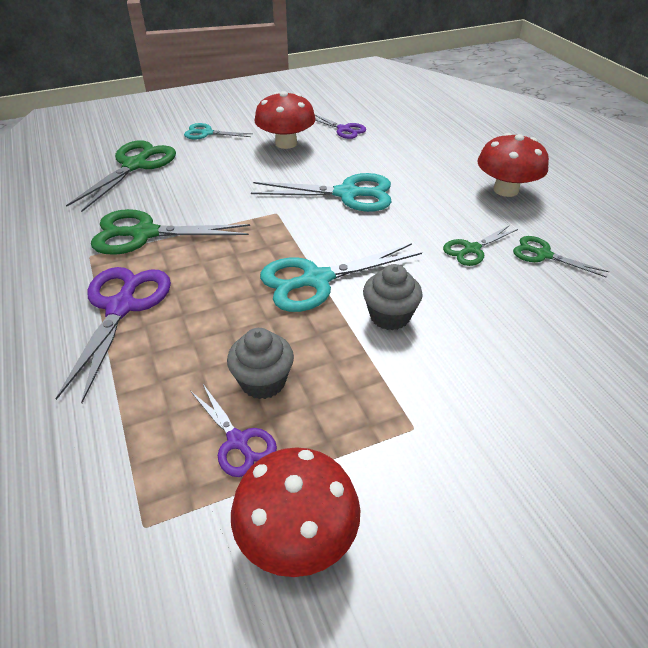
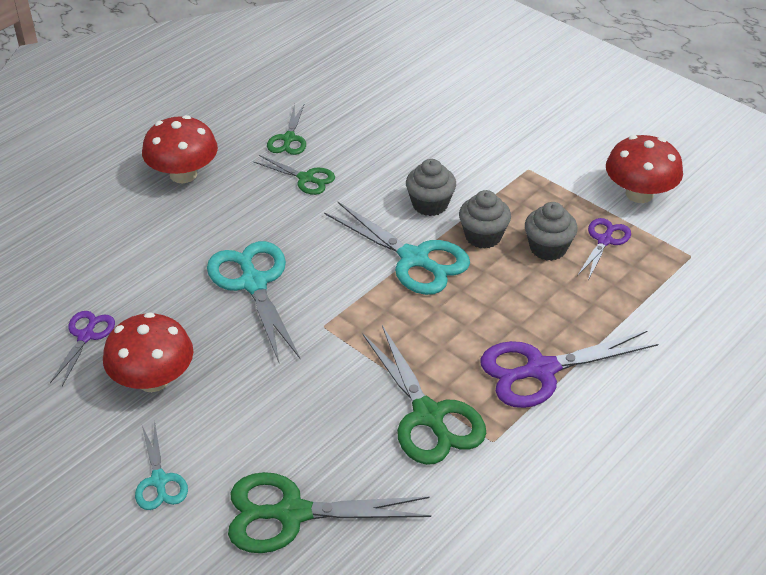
camera: 115 degrees left, 0 degrees up
none -> grey cupcake [459,190,511,249]

